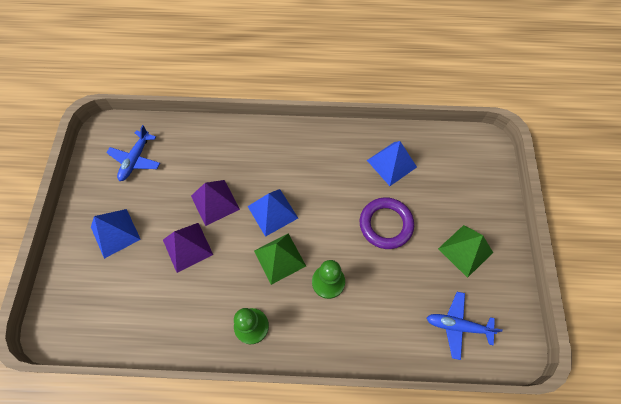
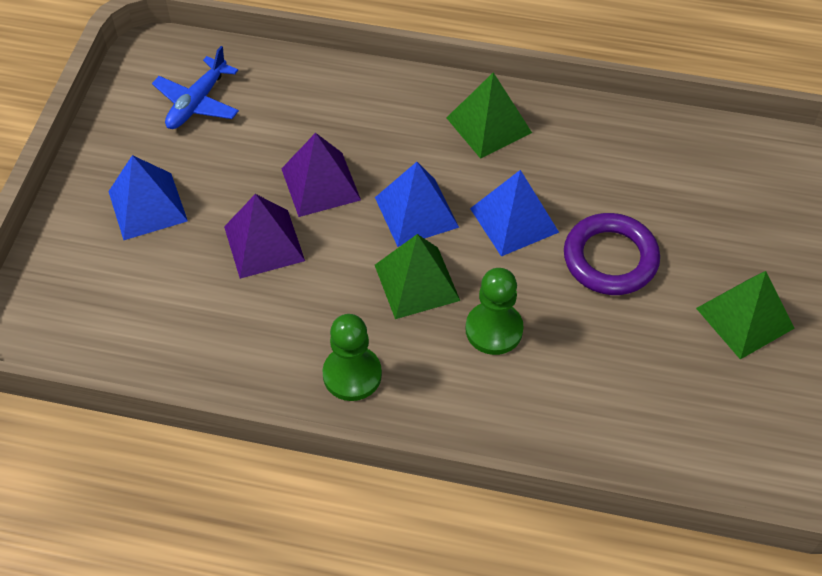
camera: 10 degrees right, 10 degrees down
blue pyramid [367,141,417,186] -> blue pyramid moved to [470,170,559,257]
blue plane [427,292,503,360] -> none
none -> green pyramid [446,72,532,159]

